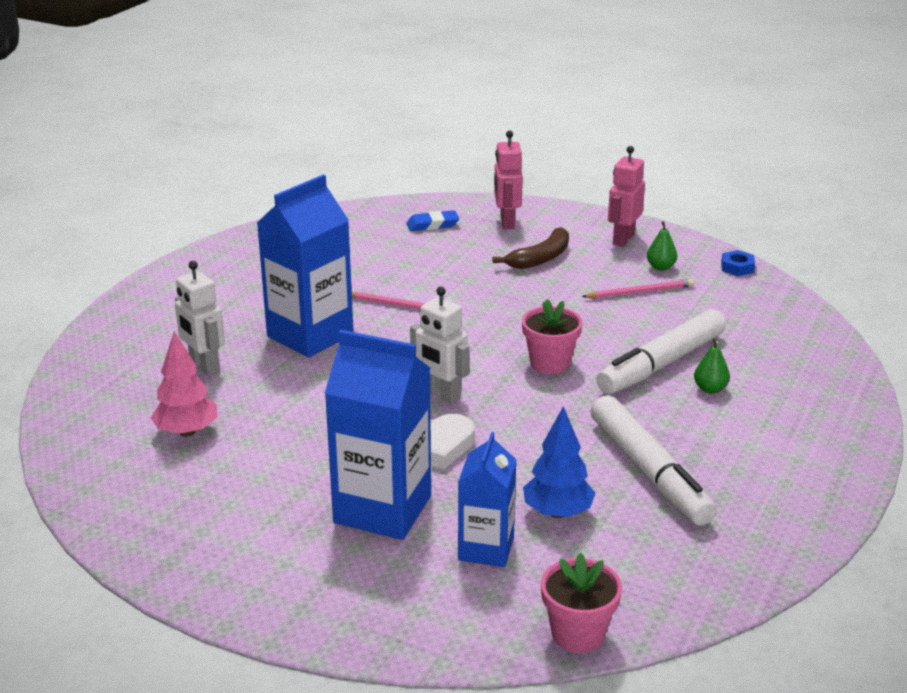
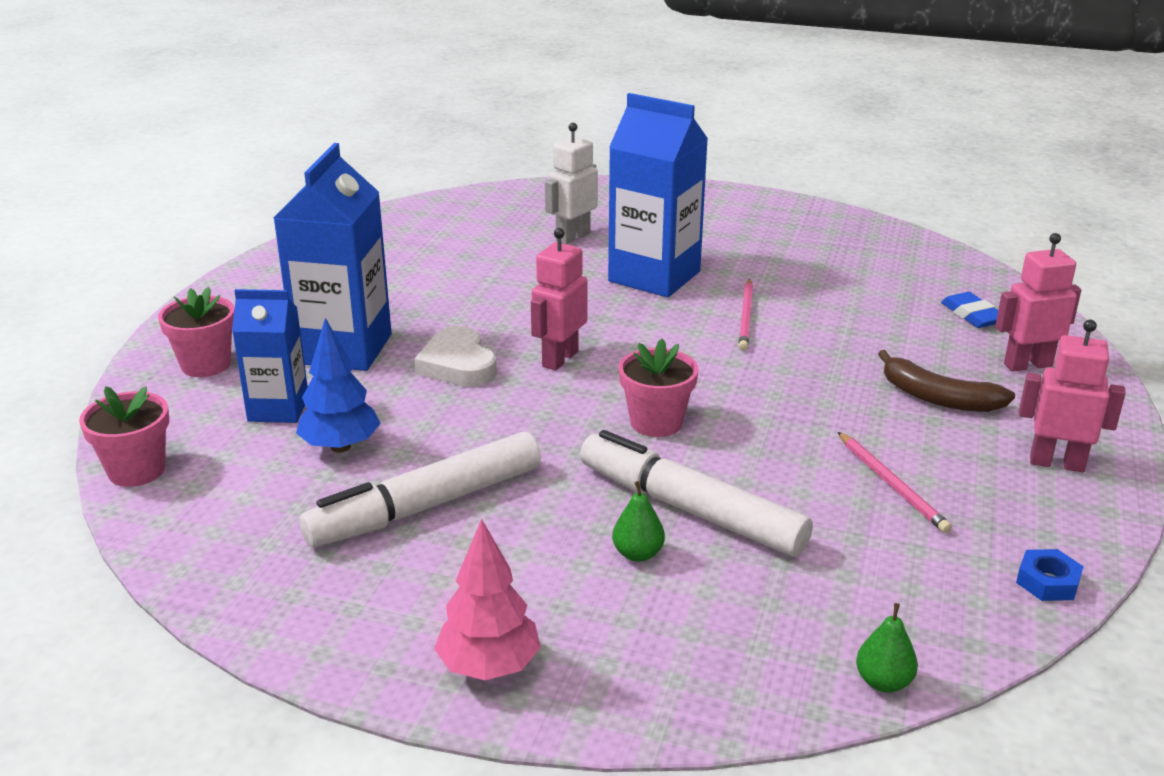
camera: 80 degrees right, 0 degrees up
pink tree [151,331,218,437] -> pink tree moved to [434,519,541,680]
white robot [410,287,469,404] -> pink robot [531,228,588,371]
green pear [647,221,677,271] -> green pear moved to [856,603,918,693]
none -> pink flower pot [158,287,235,377]

